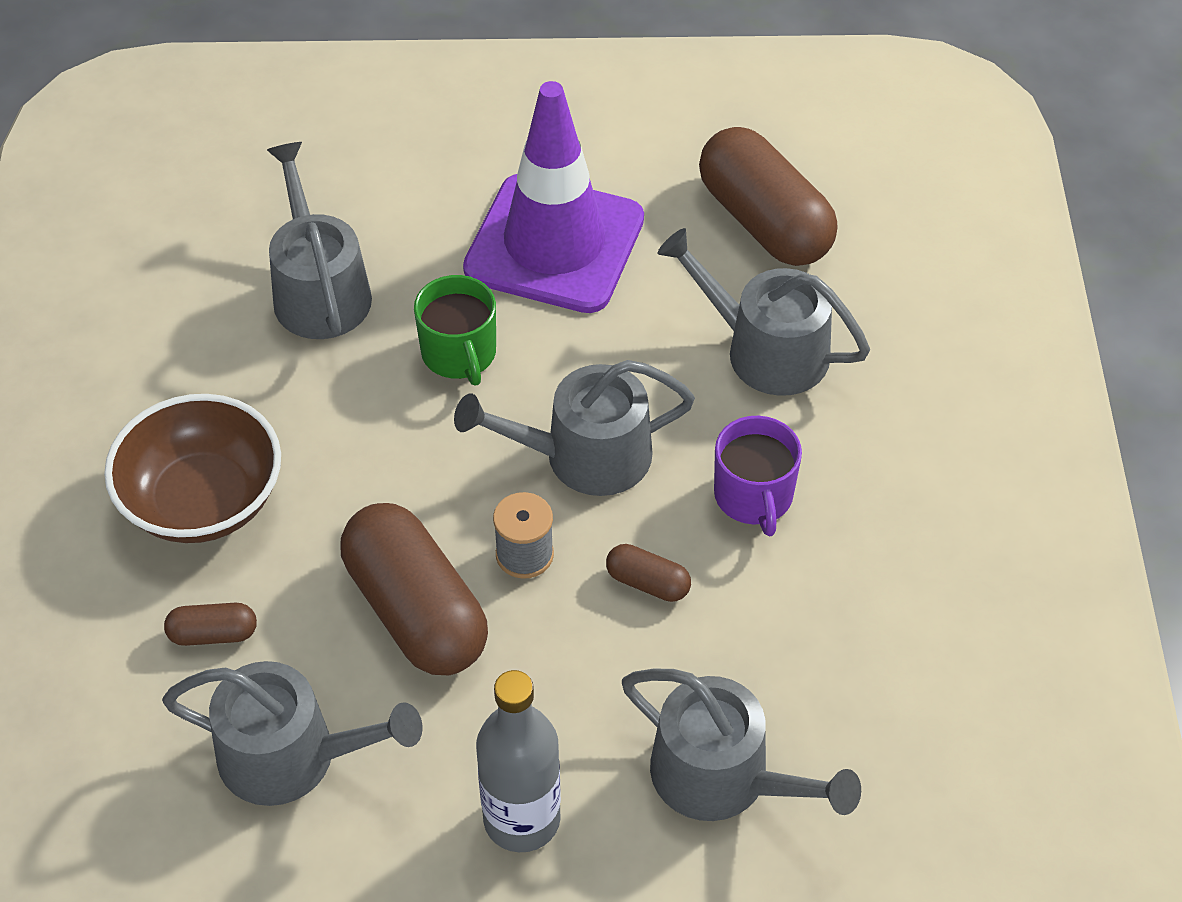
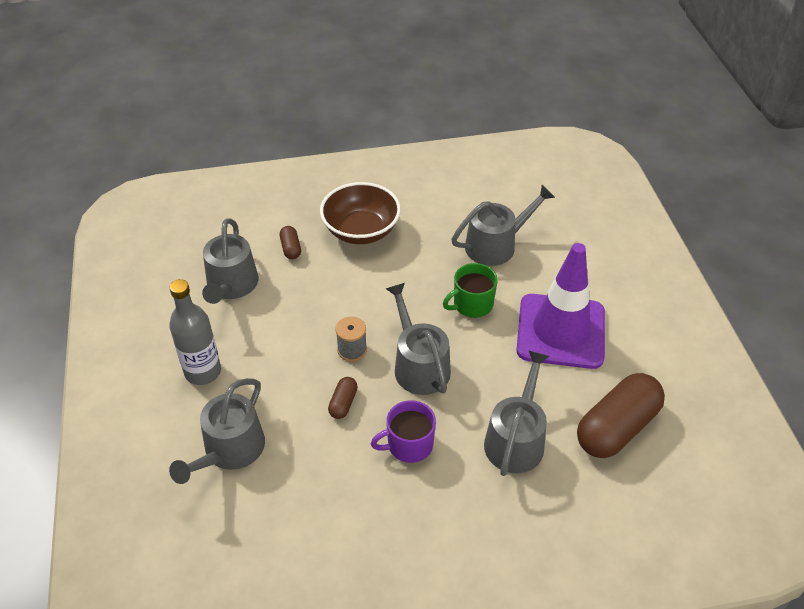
camera: 80 degrees right, 5 degrees down
brown capsule [340,503,488,675] -> none

